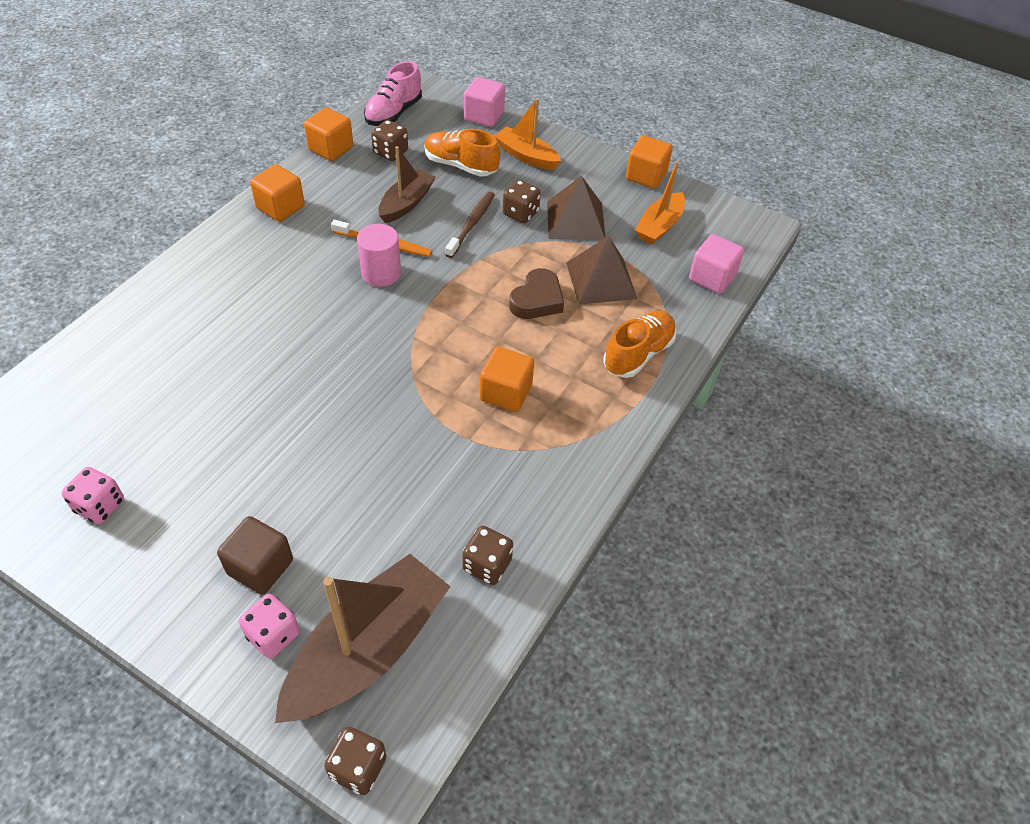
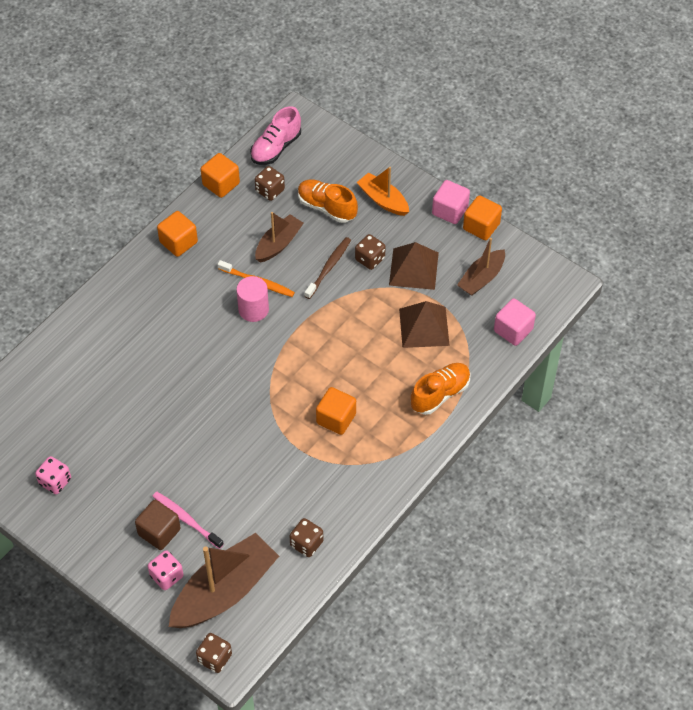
camera: 10 degrees right, 5 degrees up
pink cube [464,77,505,127] -> pink cube moved to [432,180,470,224]
brown heart [509,268,564,319] -> none
orange boat [635,161,685,244] -> brown boat [457,238,505,296]
none -> pink toothbrush [153,492,224,549]

